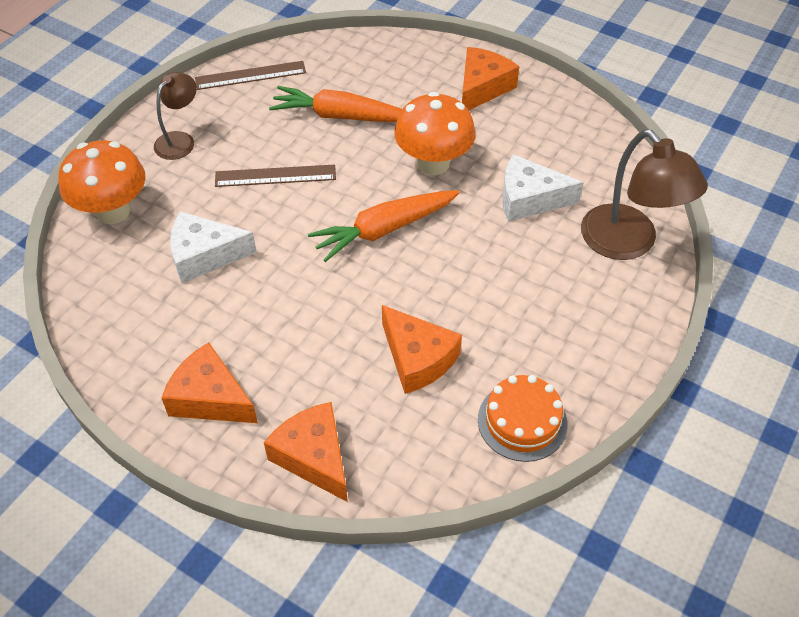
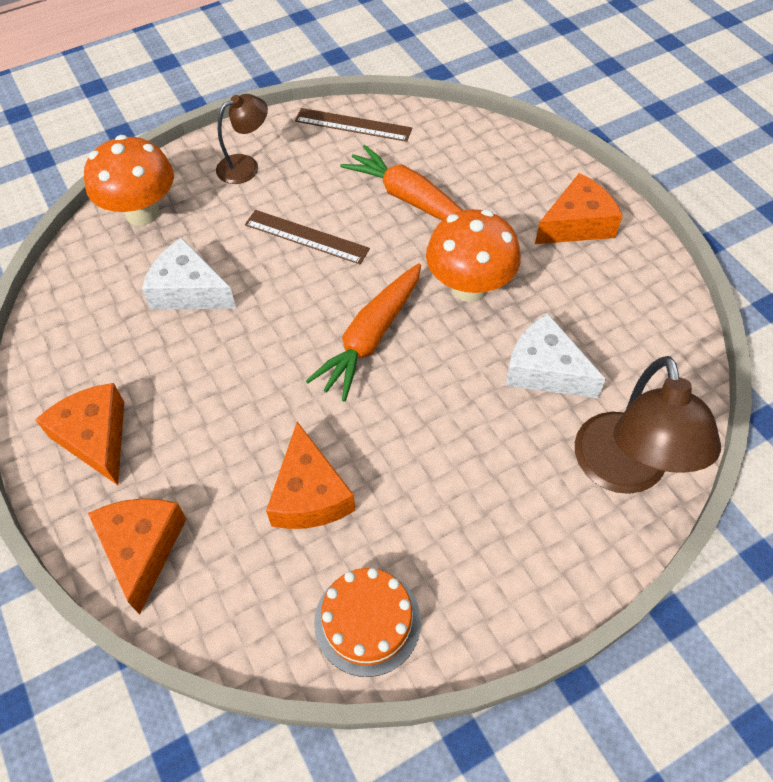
camera: 30 degrees right, 5 degrees up
orange carrot [308,190,460,262] -> orange carrot turned 60 degrees counterclockwise [306,263,421,402]

